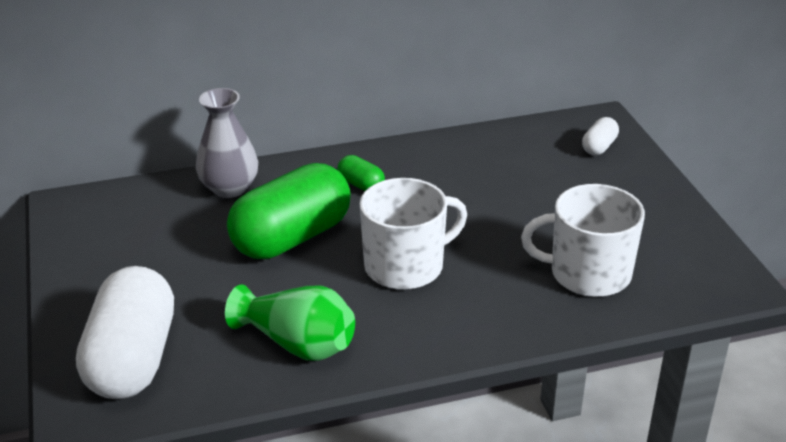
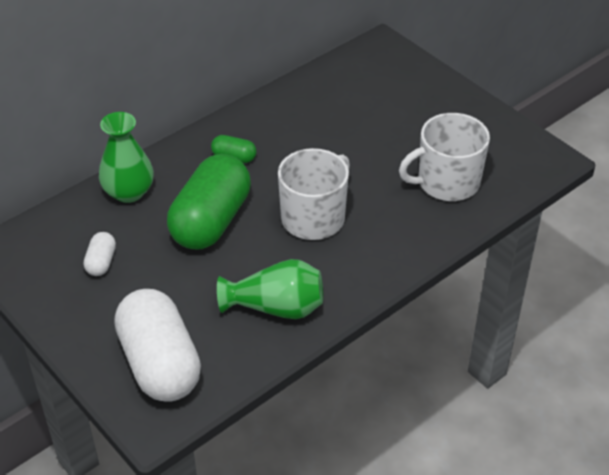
camera: 25 degrees left, 10 degrees up
grey vase [196,88,258,198] -> green vase [99,112,154,203]
white capsule [582,117,619,155] -> white capsule moved to [84,232,116,276]

